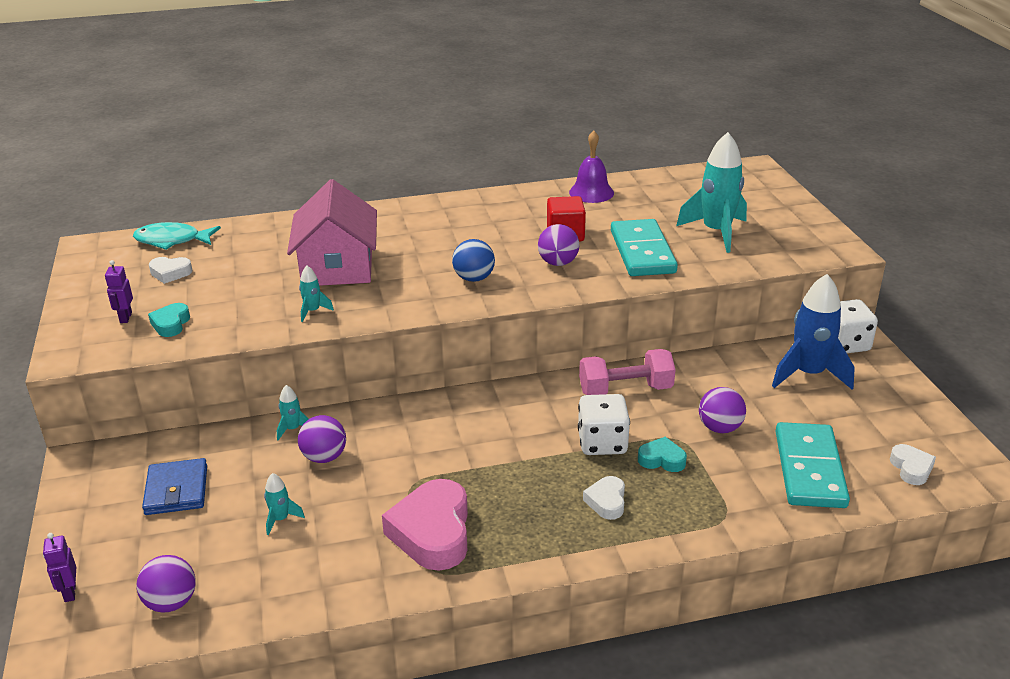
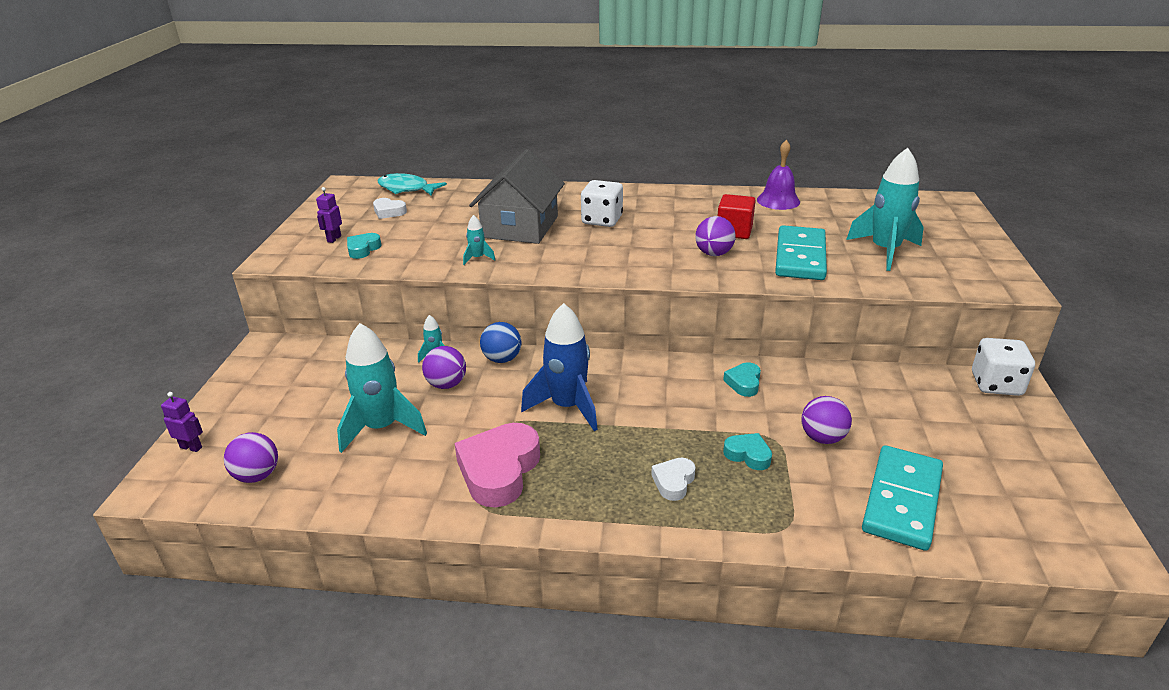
camera: 20 degrees right, 0 degrees up
purple robot [43,533,76,602] -> purple robot turned 105 degrees clockwise [161,392,203,452]
blue wallet [142,458,207,515] -> none
turquoise rocket [264,473,305,535] -> turquoise rocket [337,323,427,453], size x2.25
pink house [287,179,377,286] -> grey house [469,149,565,244]
blue ball [452,239,495,282] -> blue ball moved to [480,322,521,363]
white dice [578,394,630,455] -> white dice moved to [581,180,623,227]
pink dumbbell [579,349,676,395] -> turquoise heart [723,362,761,397]
blue rocket [772,274,855,390] -> blue rocket moved to [521,303,598,431]
white heart [890,444,936,485] -> none

